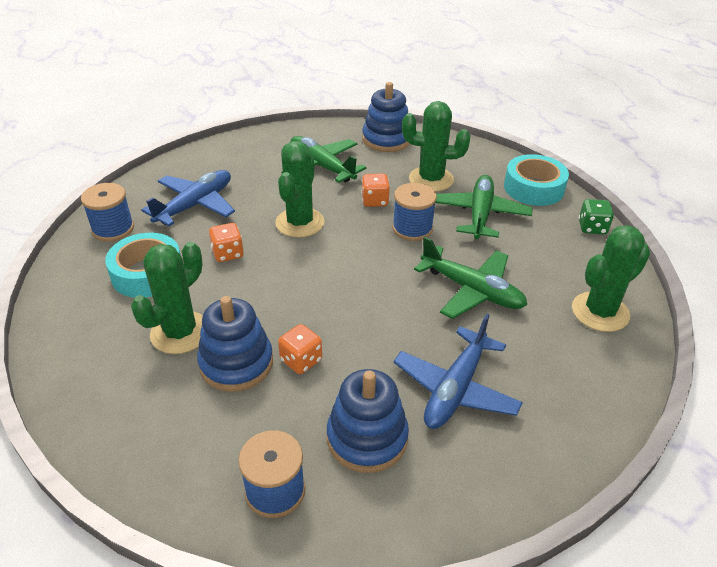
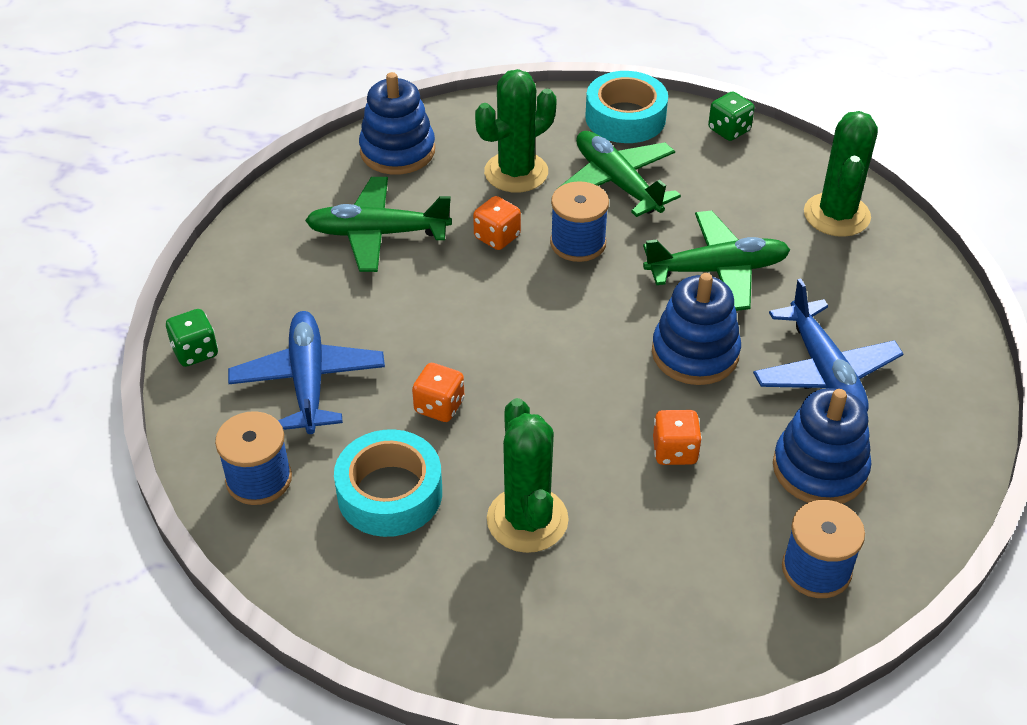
camera: 45 degrees left, 5 degrees up
blue stacking toy [197,296,273,392] -> blue stacking toy moved to [652,273,741,385]
green cactus [275,141,324,238] -> none
none -> green dice [166,309,218,367]

